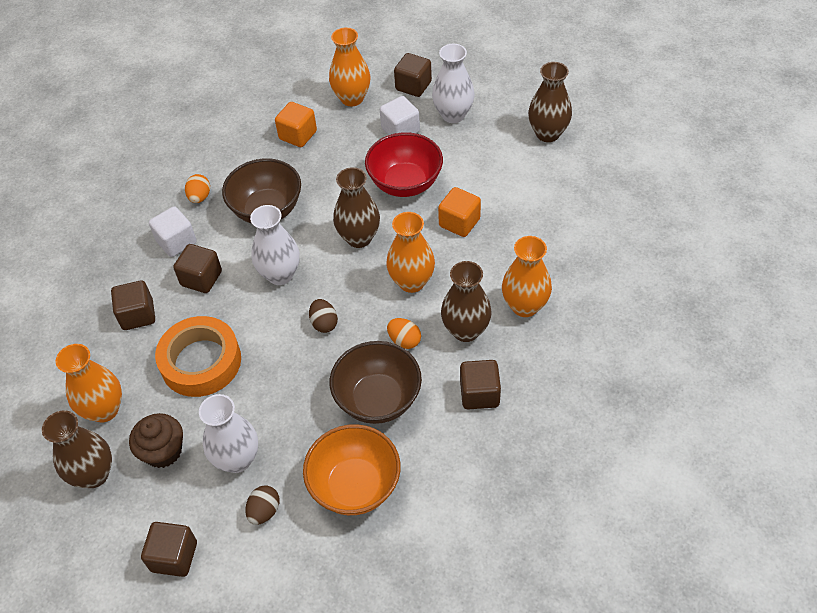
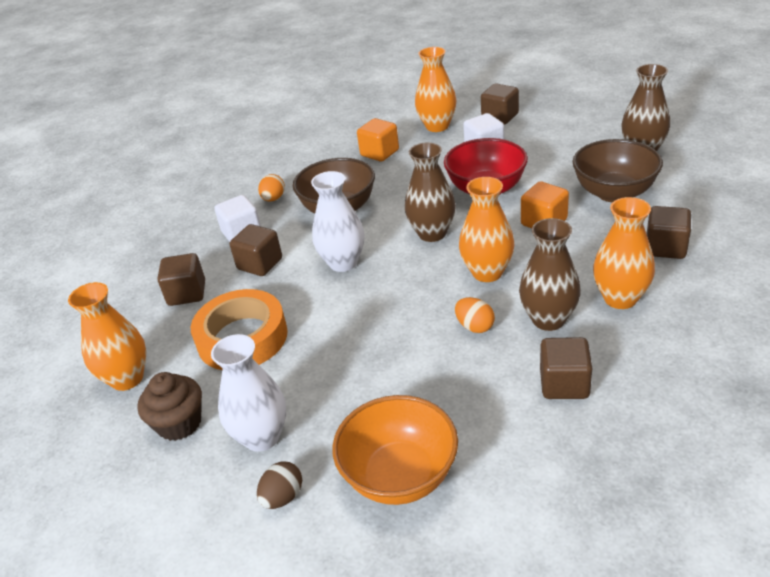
camera: 10 degrees right, 15 degrees down
brown vase [42,410,112,488] -> none
brown cube [141,522,197,577] -> brown cube moved to [647,206,691,259]
brown egg [309,299,338,333] -> none
brown bowl [330,341,422,424] -> brown bowl moved to [572,139,663,202]
white vase [432,44,475,123] -> none

